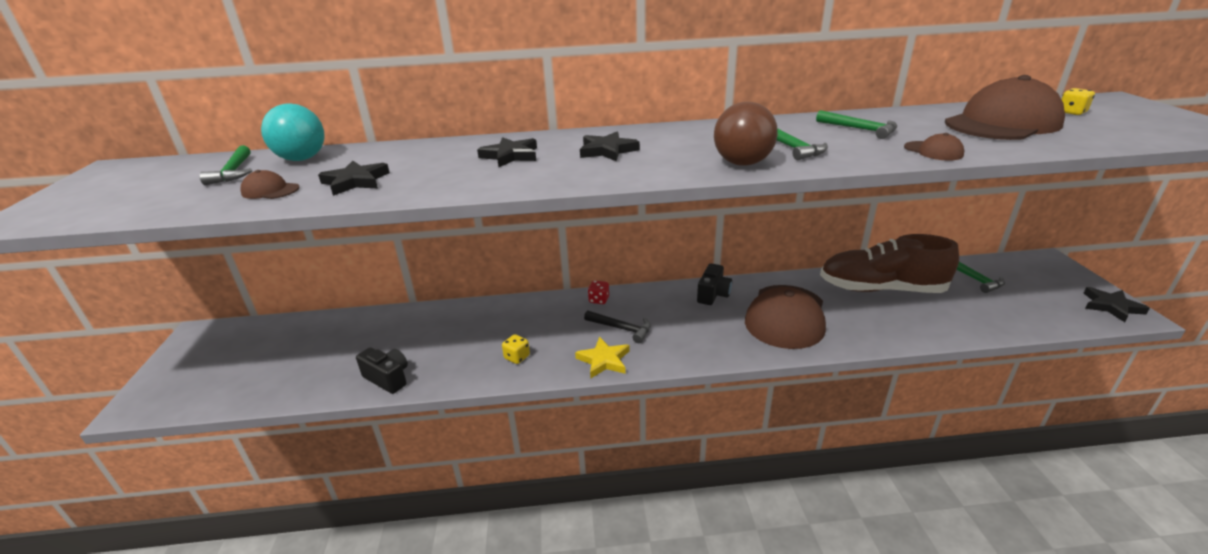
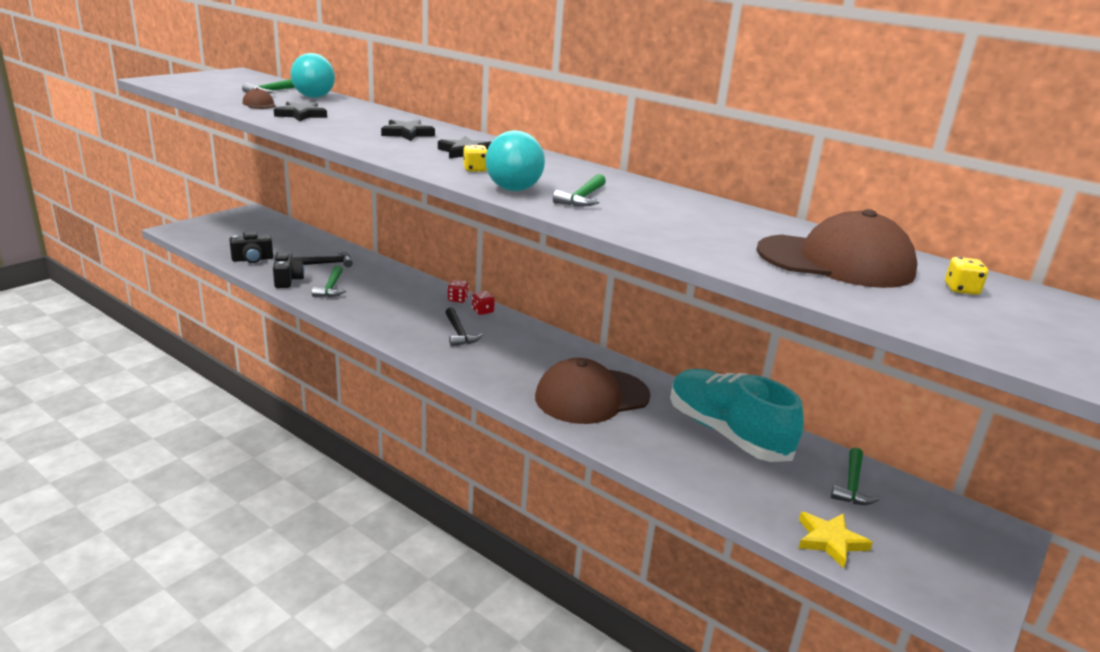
camera: 40 degrees right, 5 degrees down
yellow dice [502,334,530,364] -> yellow dice moved to [463,144,487,172]
yellow star [575,337,630,378] -> yellow star moved to [798,512,873,569]
black camera [697,263,732,305] -> black camera moved to [229,232,273,263]
brown ball [714,102,778,166] -> turquoise ball [485,130,545,191]
green hammer [816,110,897,139] -> green hammer moved to [312,265,346,297]
brown shoe [820,234,959,293] -> turquoise shoe [670,369,804,462]
brown cap [904,133,964,160] -> none
black star [1084,287,1150,322] -> none
none -> black hammer [292,252,353,267]
none -> red dice [448,280,469,303]

